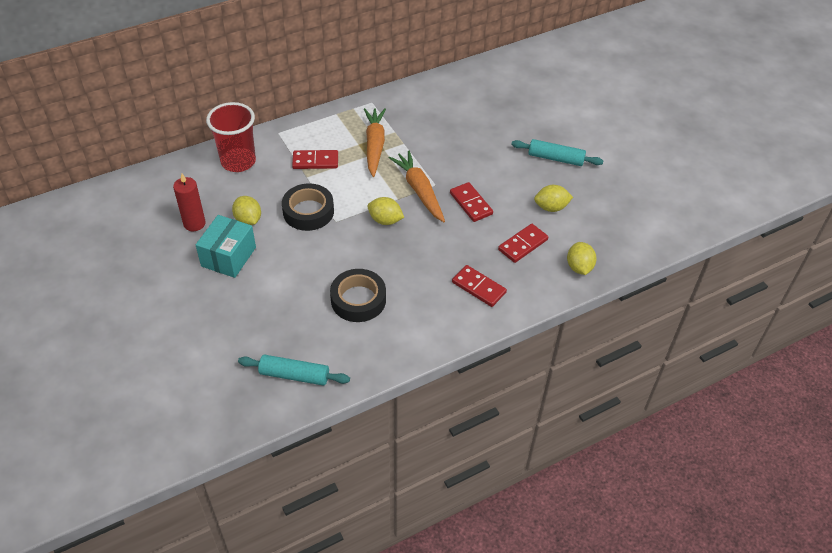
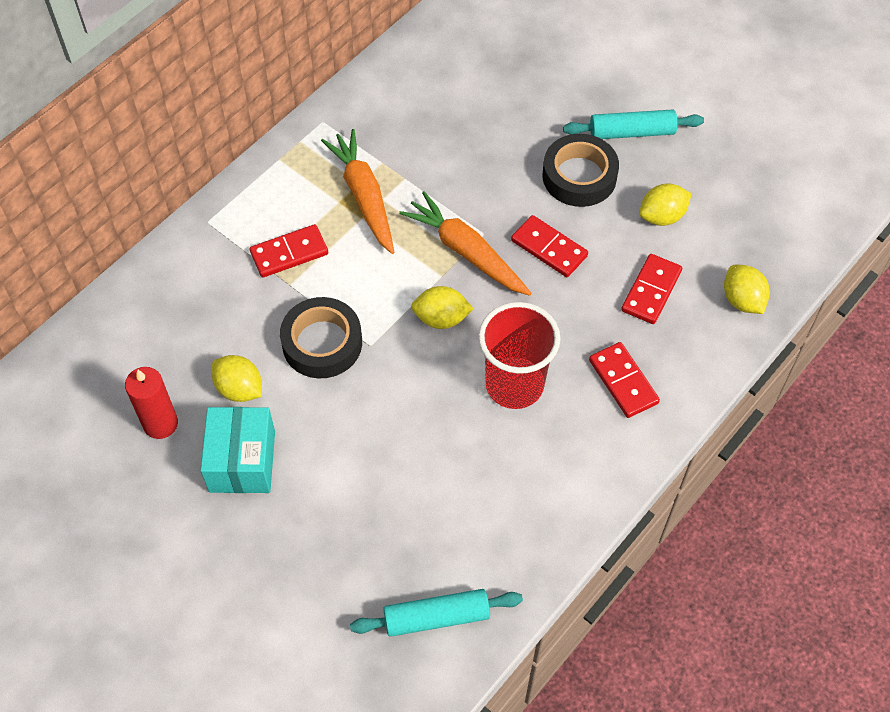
camera: 20 degrees left, 10 degrees up
red cup [206,102,256,172] -> red cup moved to [478,302,560,409]
black tape [330,269,386,322] -> black tape moved to [543,134,619,207]
red domino [452,265,507,307] -> red domino turned 45 degrees clockwise [589,342,660,418]

